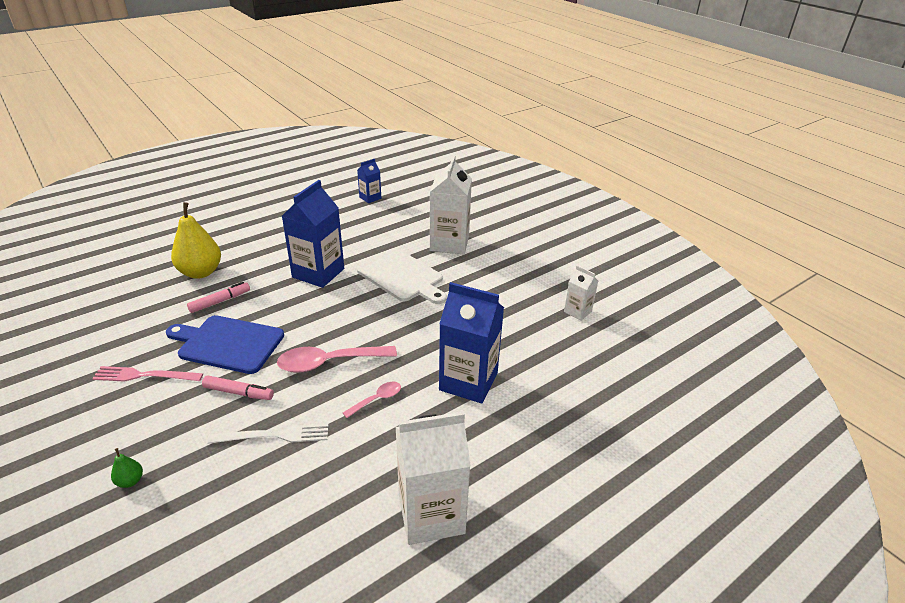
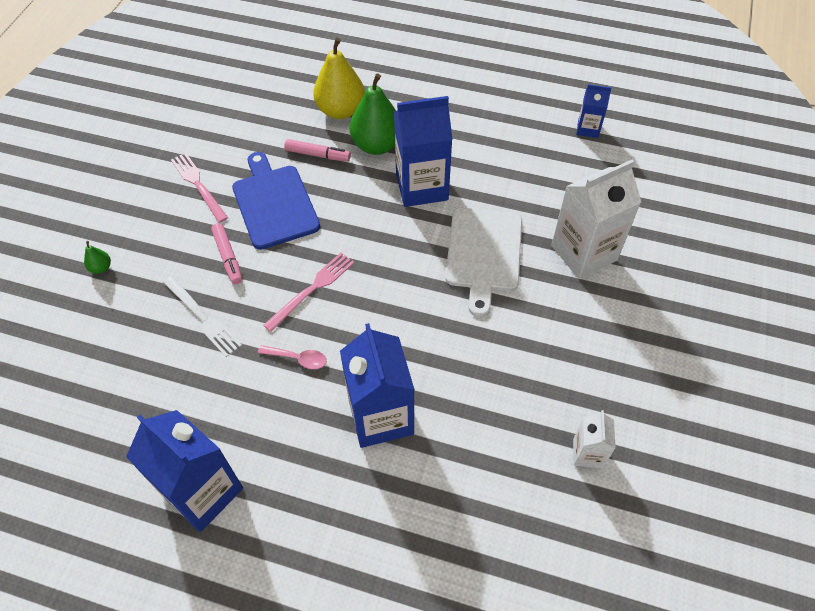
camera: 55 degrees right, 20 degrees up
pink spoon [277,346,397,373] -> pink fork [263,253,354,332]
white carton [395,412,471,545] -> blue carton [126,410,243,532]
none -> green pear [349,73,396,155]

